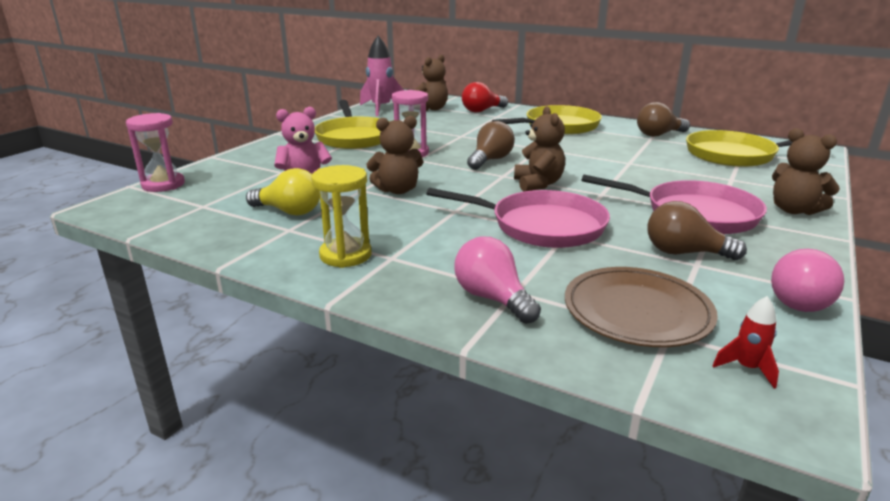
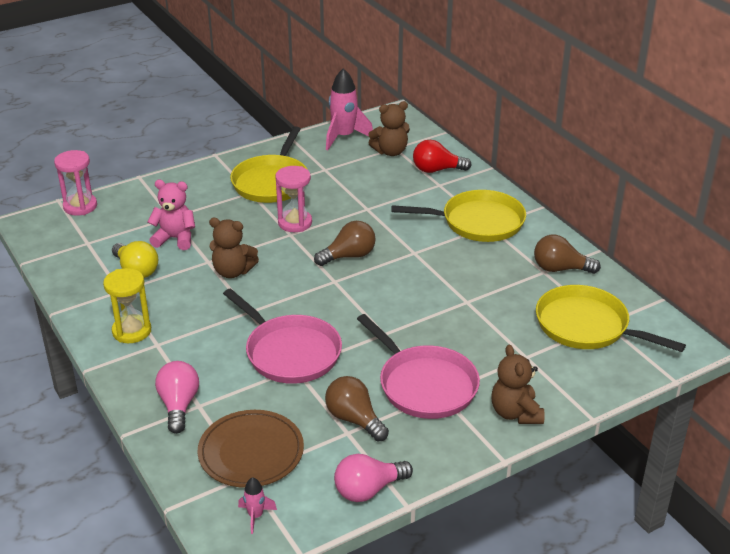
camera: 30 degrees right, 10 degrees up
brown teddy bear [514,106,565,191] -> none
red rocket [712,296,779,389] -> pink rocket [238,477,277,534]

